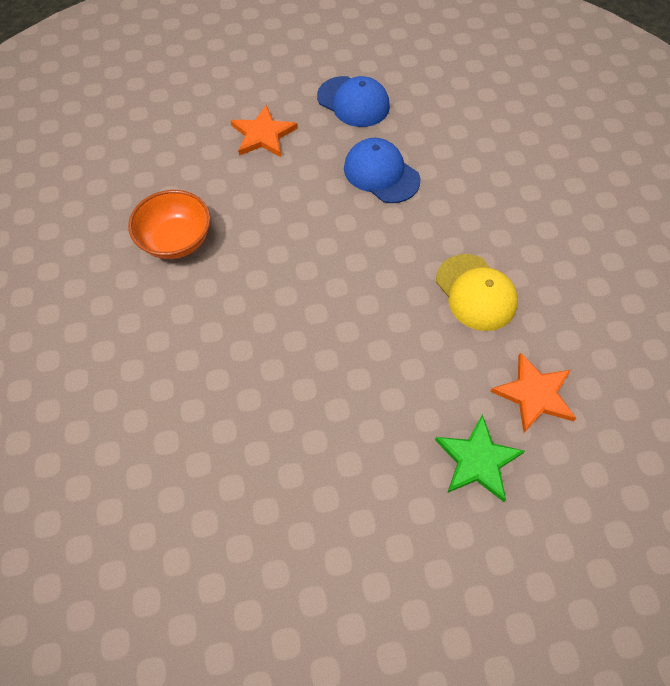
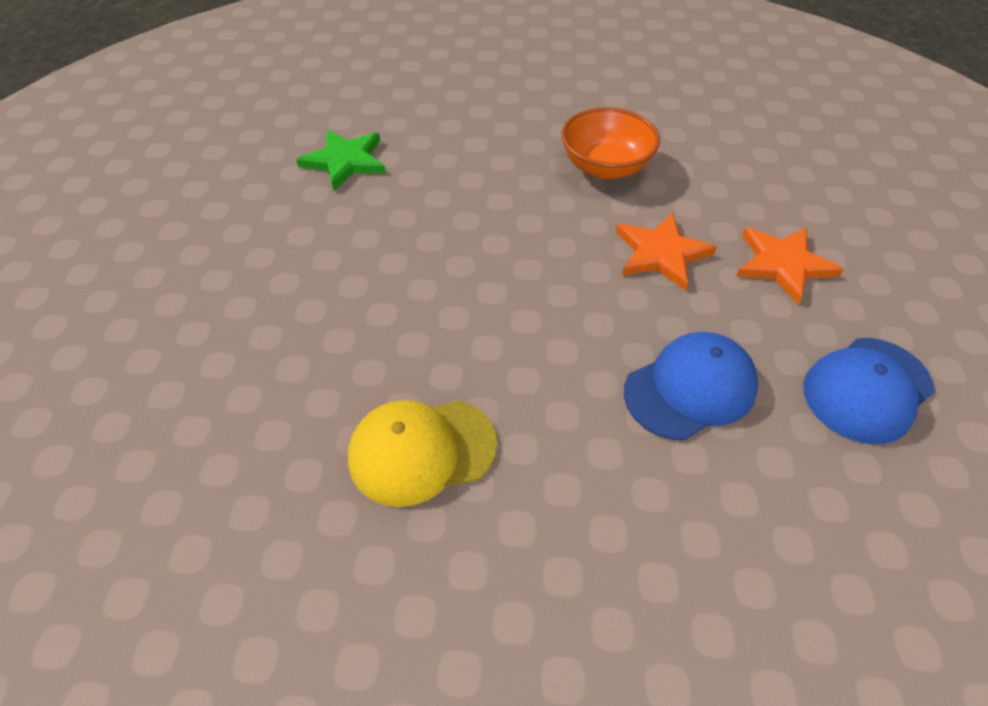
camera: 105 degrees right, 10 degrees down
green star [435,414,525,502] -> green star moved to [296,130,386,191]
orange star [490,352,576,433] -> orange star moved to [616,213,717,291]

